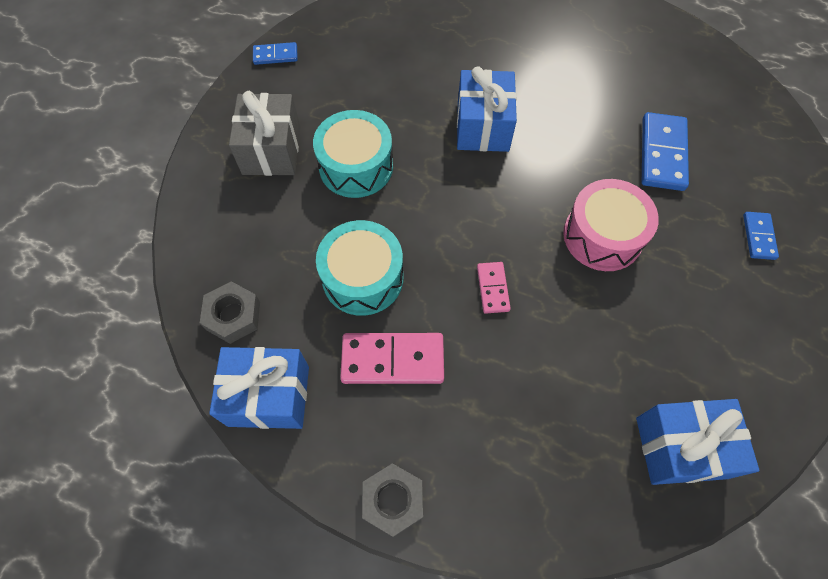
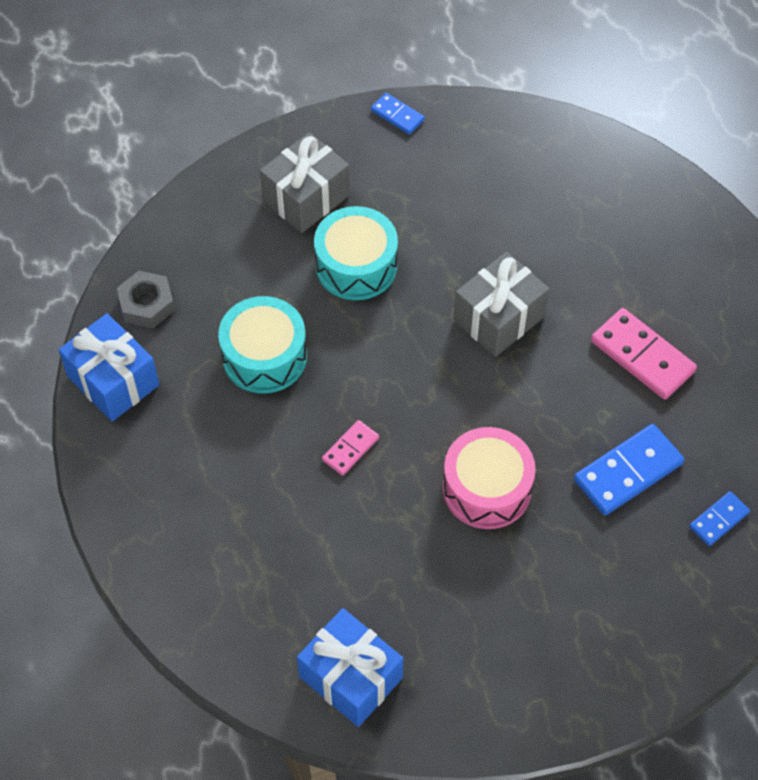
camera: 45 degrees right, 5 degrees down
pink domino [340,333,444,384] -> pink domino moved to [591,308,697,400]
grey nut [362,463,423,537] -> none
blue gift [457,67,517,152] -> grey gift [454,252,549,357]
blue domino [743,212,779,260] -> blue domino moved to [689,491,750,546]

